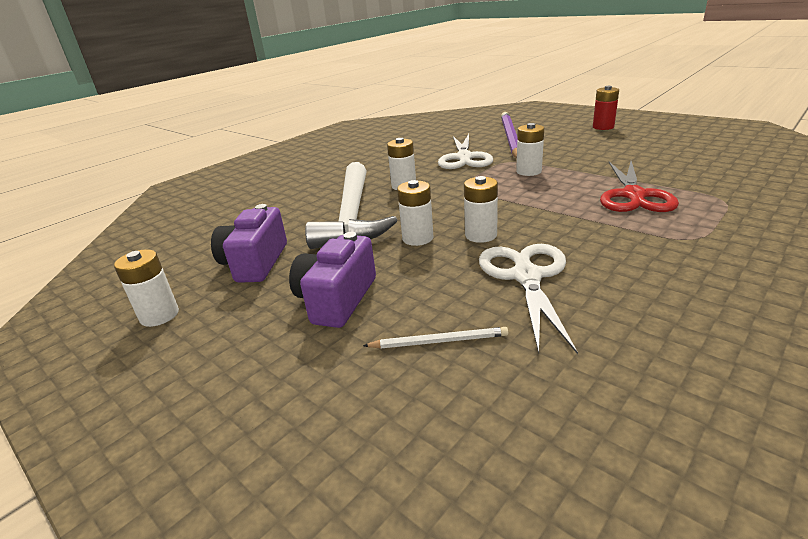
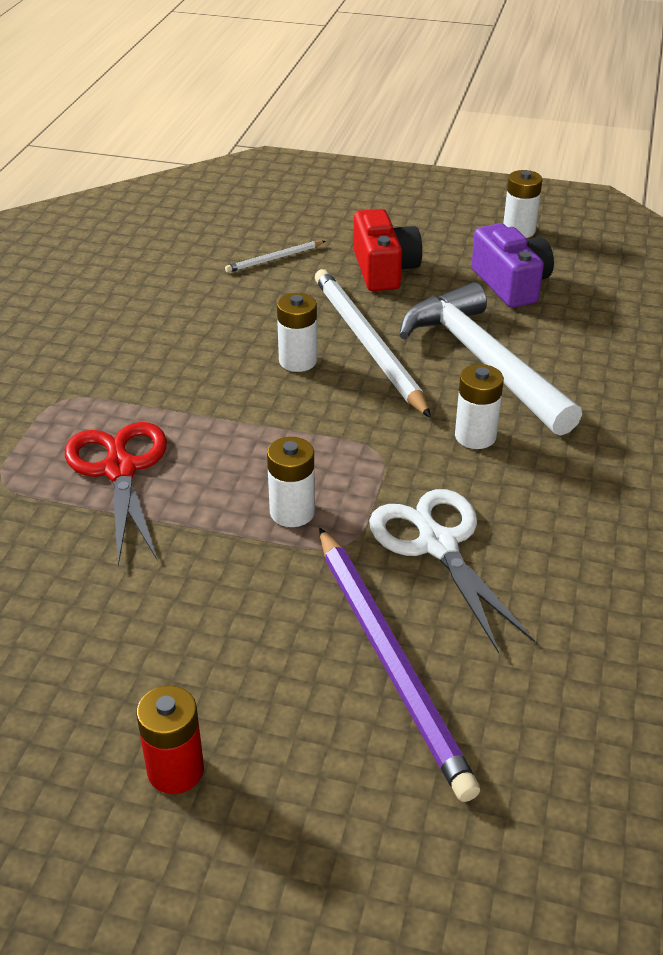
camera: 150 degrees right, 10 degrees up
purple camera [289,232,376,328] -> red camera [353,209,422,291]
white battery [397,180,433,246] -> white pencil [315,269,431,418]
white scissors [479,244,578,354] -> none

